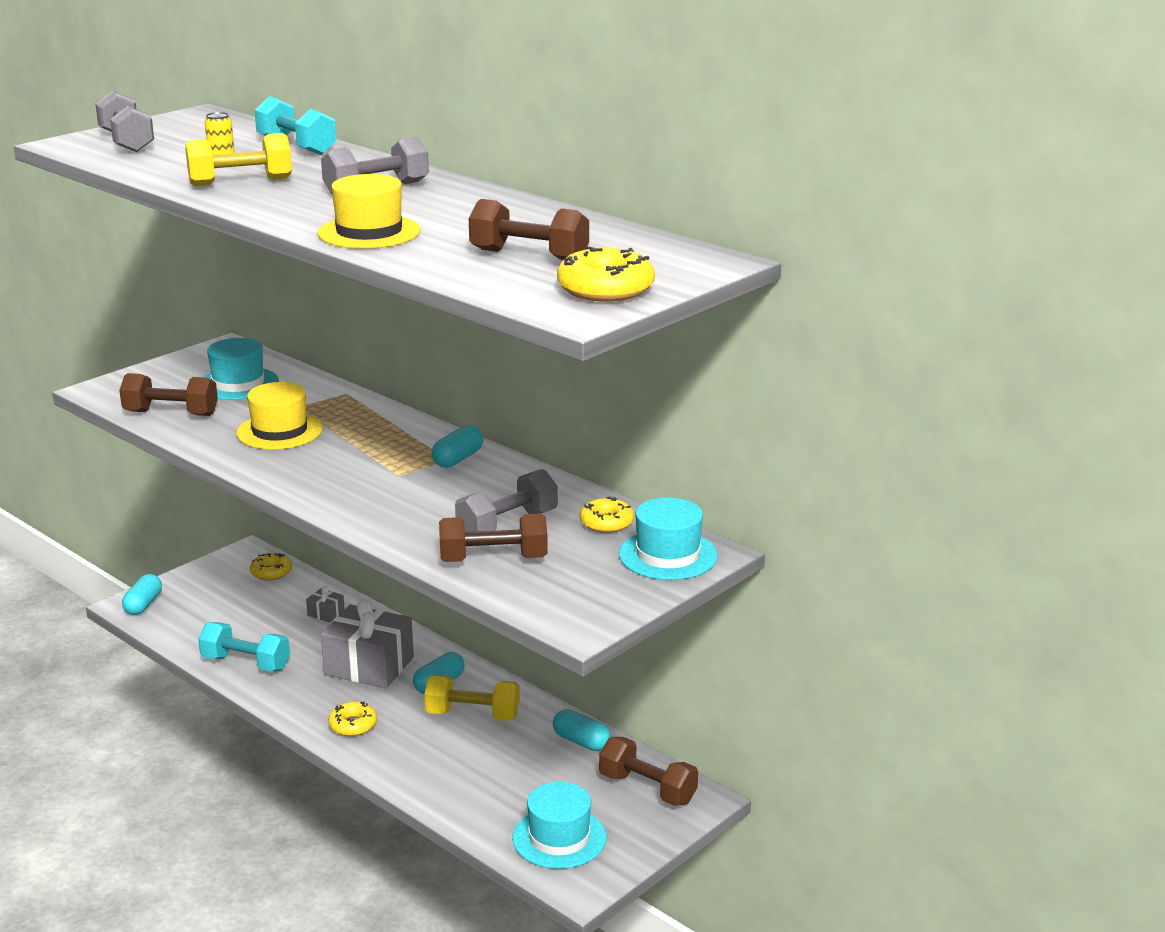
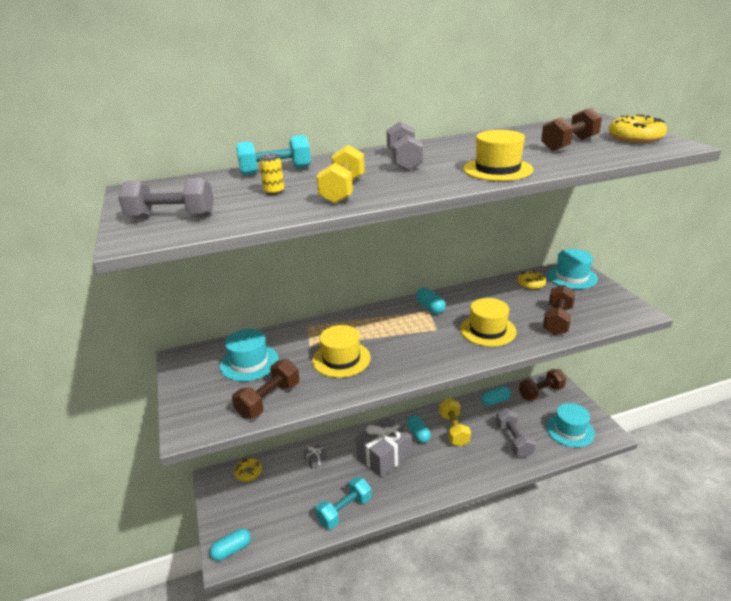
camera: 60 degrees left, 5 degrees up
turquoise capsule [122,574,162,615] -> turquoise capsule turned 75 degrees counterclockwise [210,528,251,561]
yellow donut [328,702,377,736] -> none
yellow dumbbell [424,675,520,721] -> yellow dumbbell turned 45 degrees counterclockwise [439,398,471,446]
grey dumbbell [455,469,558,532] -> grey dumbbell moved to [495,408,536,458]
none -> yellow hat [460,298,517,347]

